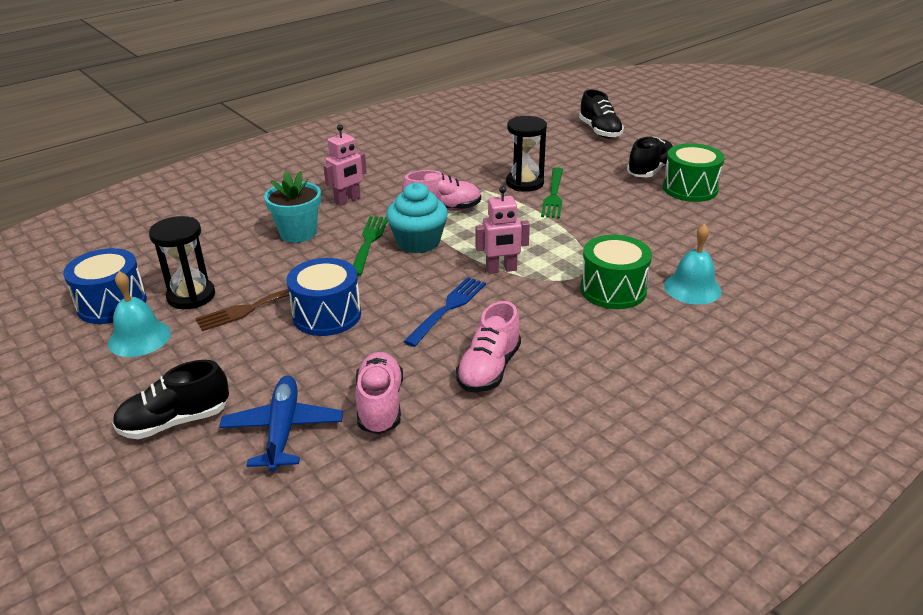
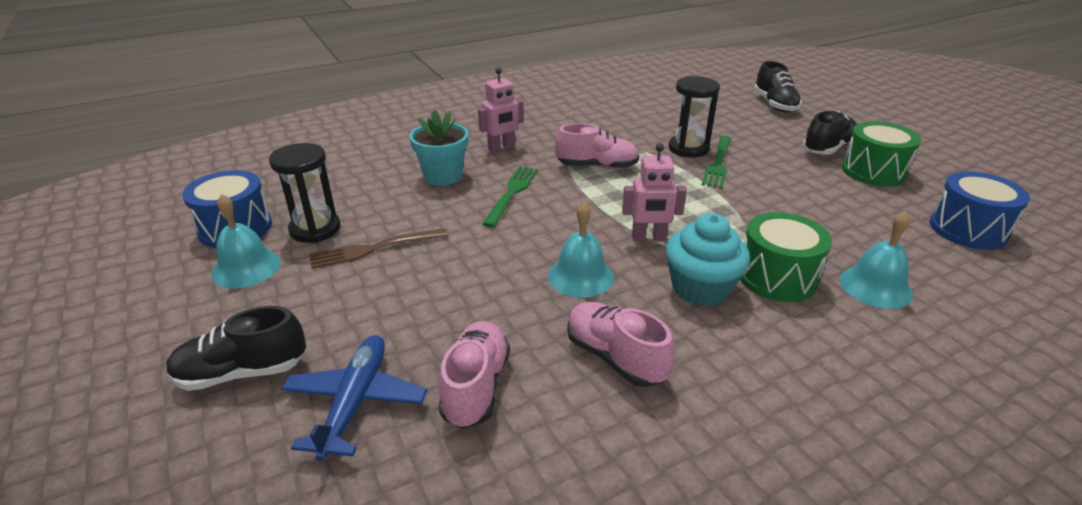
camera: 10 degrees right, 0 degrees up
blue drum [286,258,361,336] -> blue drum moved to [930,171,1030,250]
turquoise cupcake [386,183,448,253] -> turquoise cupcake moved to [666,213,750,306]
blue fork [404,277,486,347] -> turquoise bell [548,202,614,298]
pink shoe [456,301,521,392] -> pink shoe turned 105 degrees clockwise [567,302,675,387]

